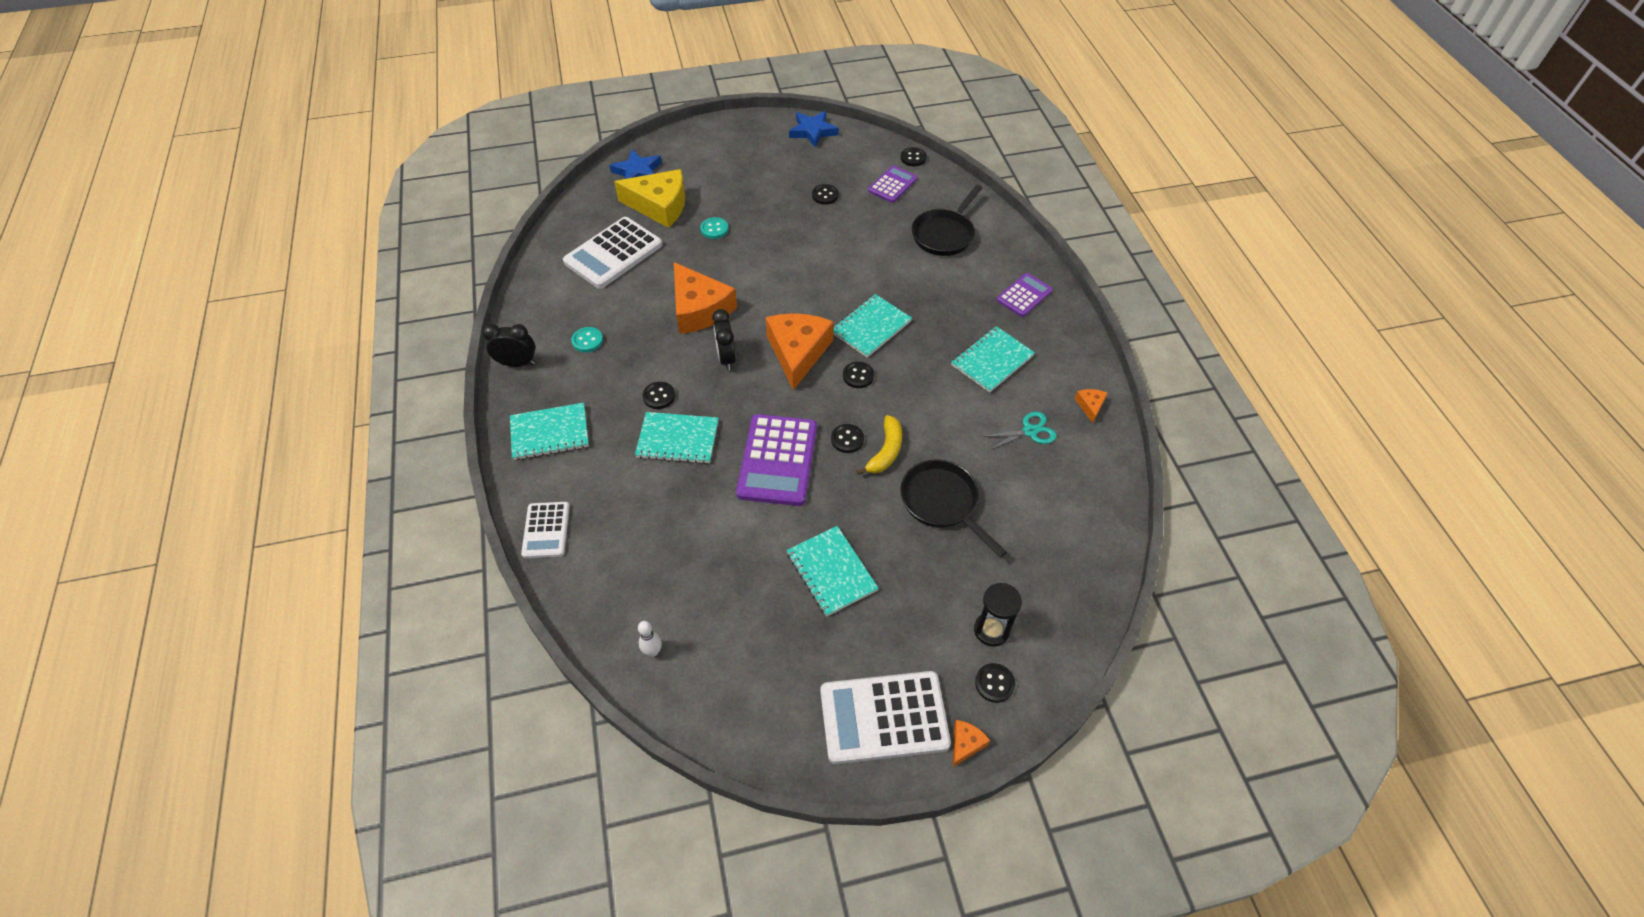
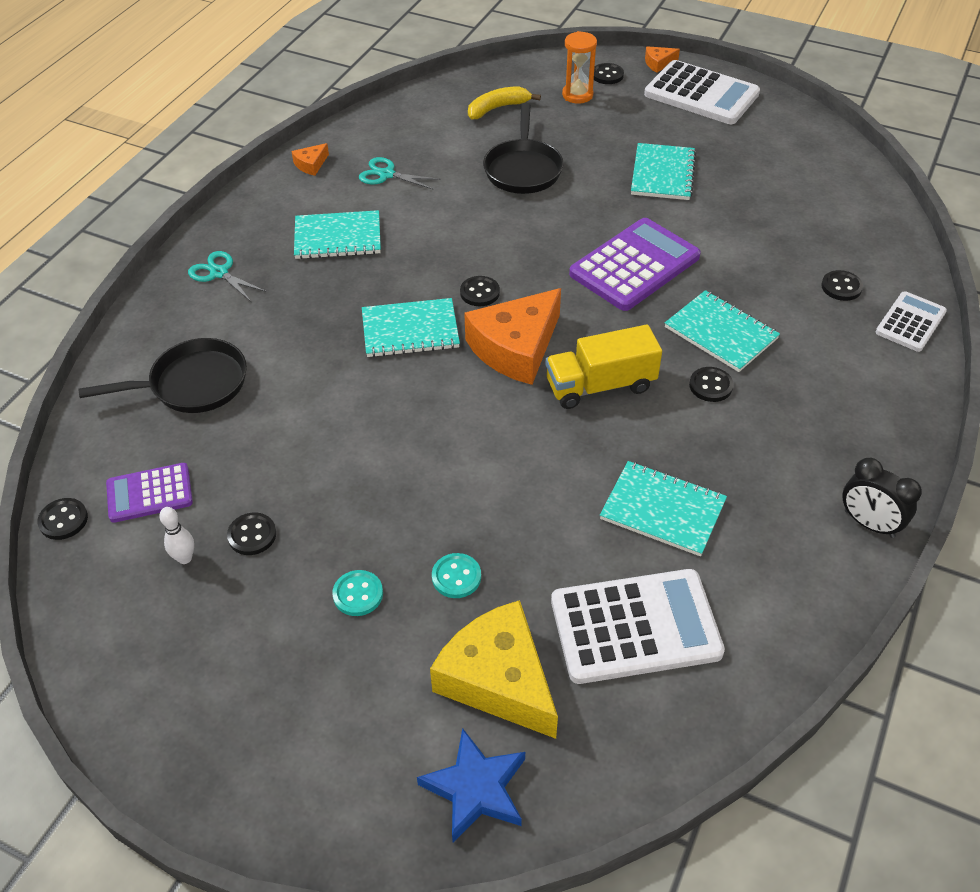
camera: 140 degrees left, 5 degrees down
turquoise notebook [510,403,589,460] -> turquoise notebook moved to [600,461,727,556]
turquoise button [571,327,603,352] -> turquoise button moved to [332,570,383,616]
white bowling pin [638,621,662,657] -> white bowling pin moved to [159,507,194,564]
orange cheese [674,262,737,334] -> none
black clock [712,309,736,370] -> yellow truck [545,324,662,409]
blue star [789,111,839,148] -> none
black button [831,424,864,453] -> black button moved to [821,270,863,301]
yellow banana [856,415,902,475] -> yellow banana moved to [468,86,541,119]
black hourglass [974,583,1022,647] -> orange hourglass [562,31,597,104]
purple calculator [996,273,1053,317] -> turquoise scissors [188,251,267,302]

